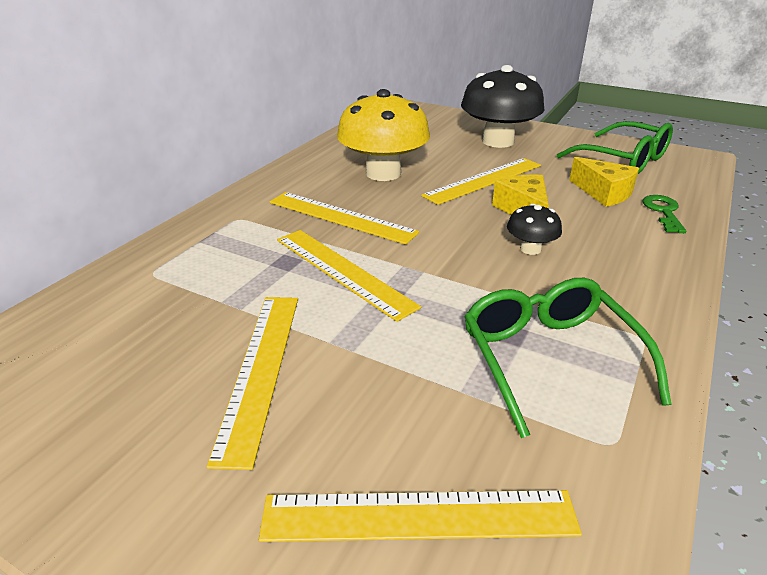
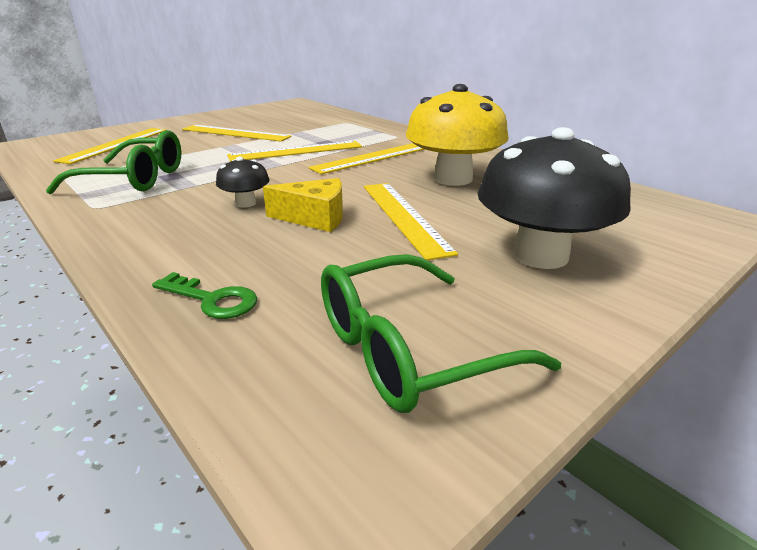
camera: 110 degrees right, 5 degrees down
yellow cheese [569,157,639,207] -> none

